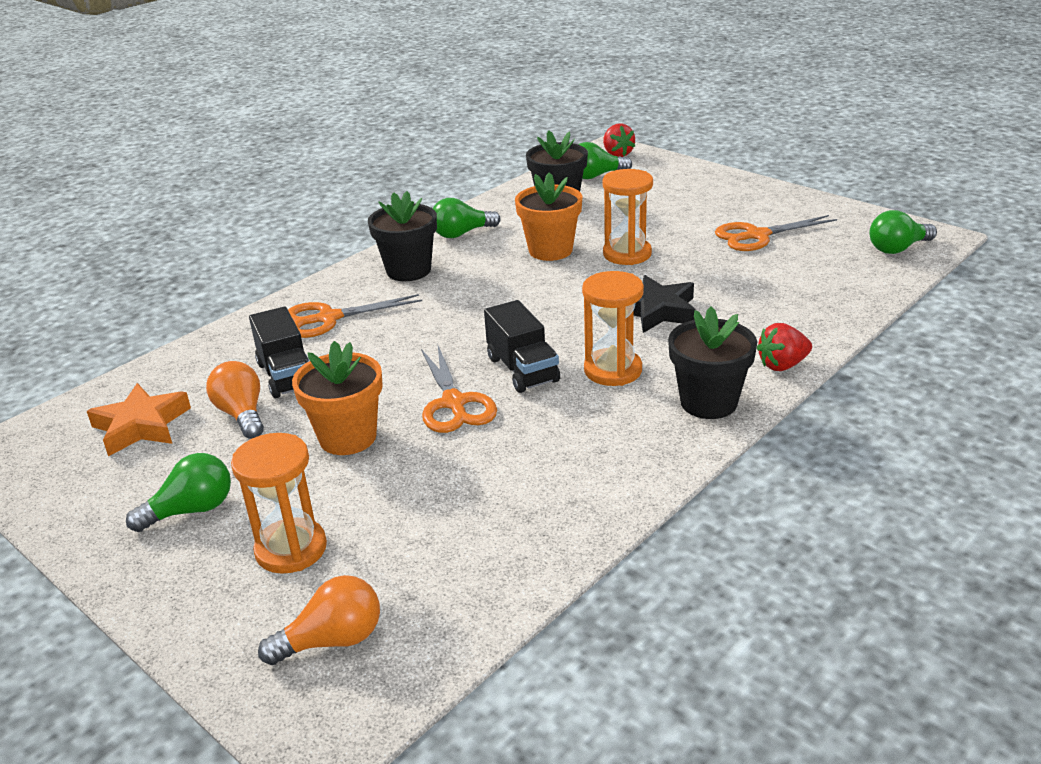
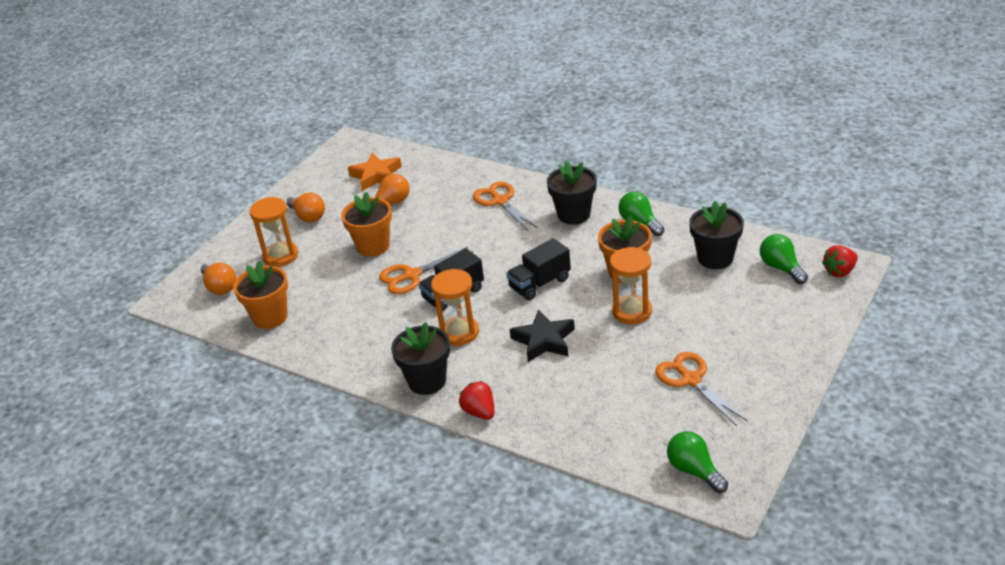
camera: 80 degrees right, 5 degrees up
green light bulb [126,453,231,532] -> orange light bulb [286,192,325,223]
black truck [249,307,309,398] -> black truck moved to [506,238,571,300]
none -> orange flower pot [233,261,288,329]

